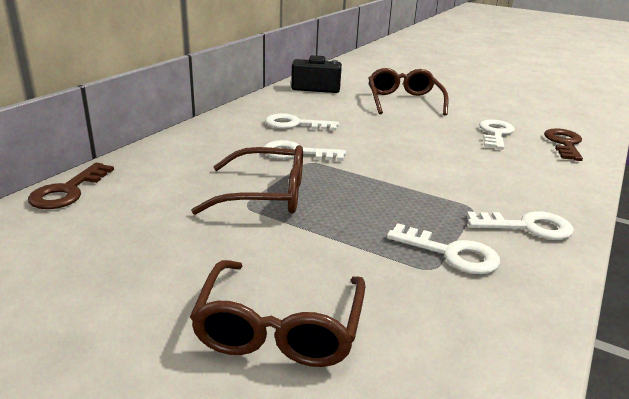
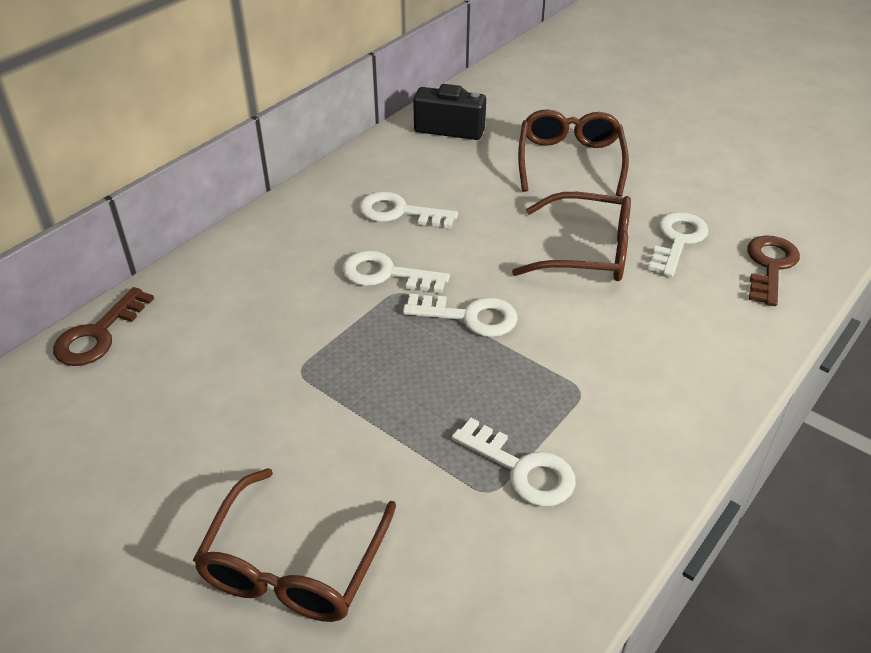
camera: 10 degrees right, 15 degrees up
brown glasses [191,145,303,215] -> brown glasses moved to [512,192,631,281]
white key [466,211,574,240] -> white key moved to [403,294,517,337]

